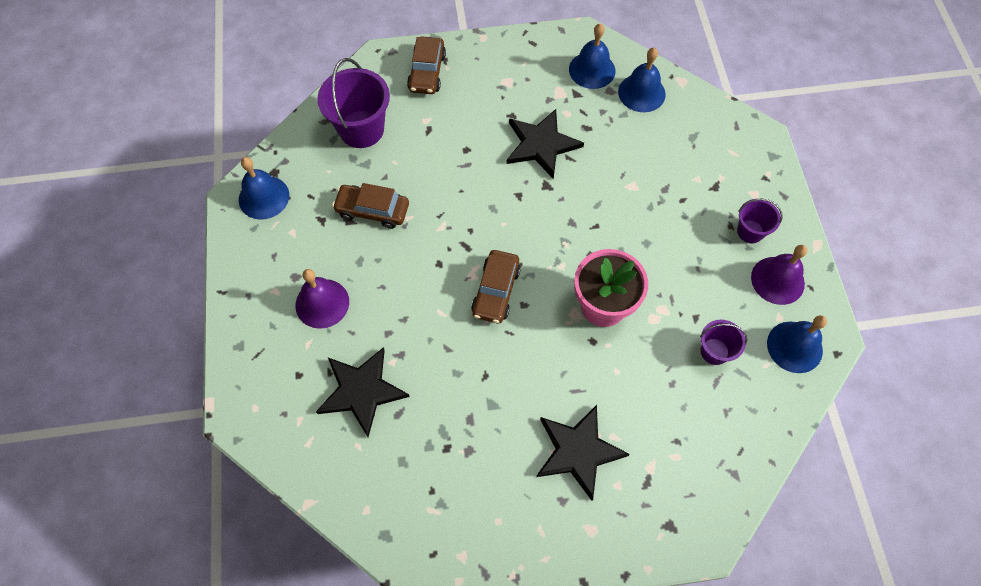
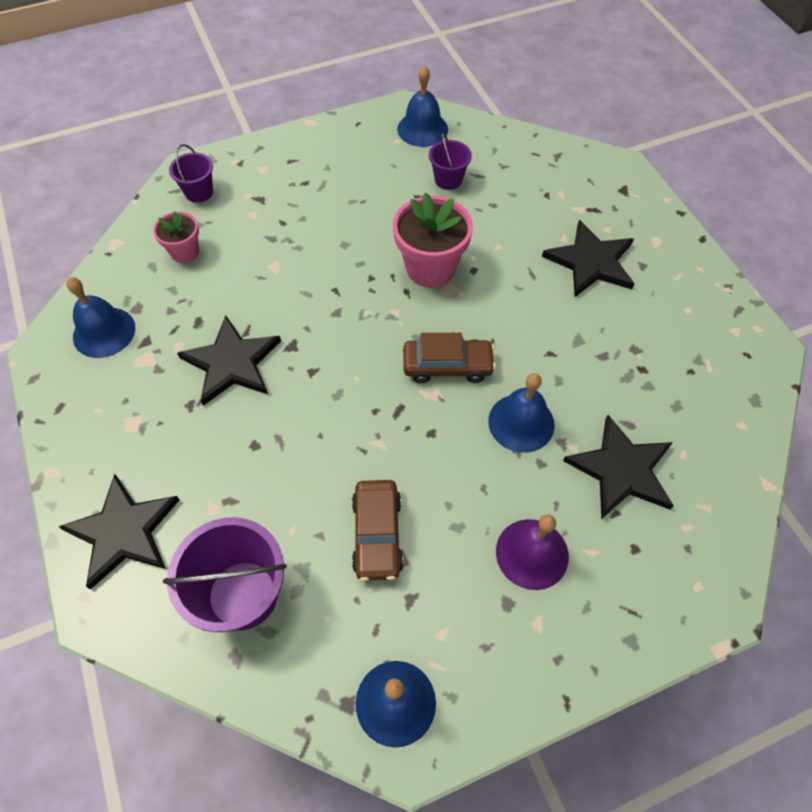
camera: 105 degrees left, 5 degrees down
brown car [407,37,446,94] -> black star [58,474,179,590]
blue bell [618,48,666,112] -> blue bell moved to [488,373,555,453]
purple bucket [737,199,782,243] -> purple bucket moved to [169,144,213,203]
purple bell [751,245,807,305] -> none
none -> pink flower pot [153,211,199,263]

